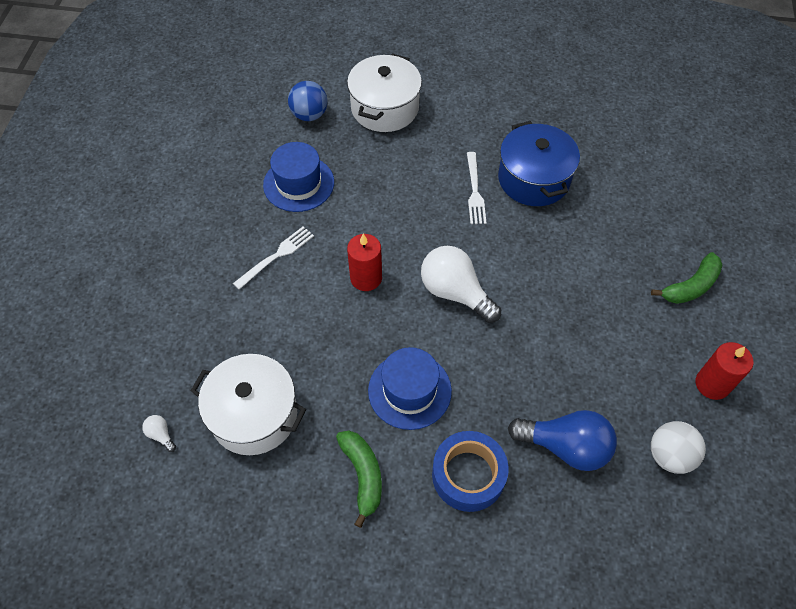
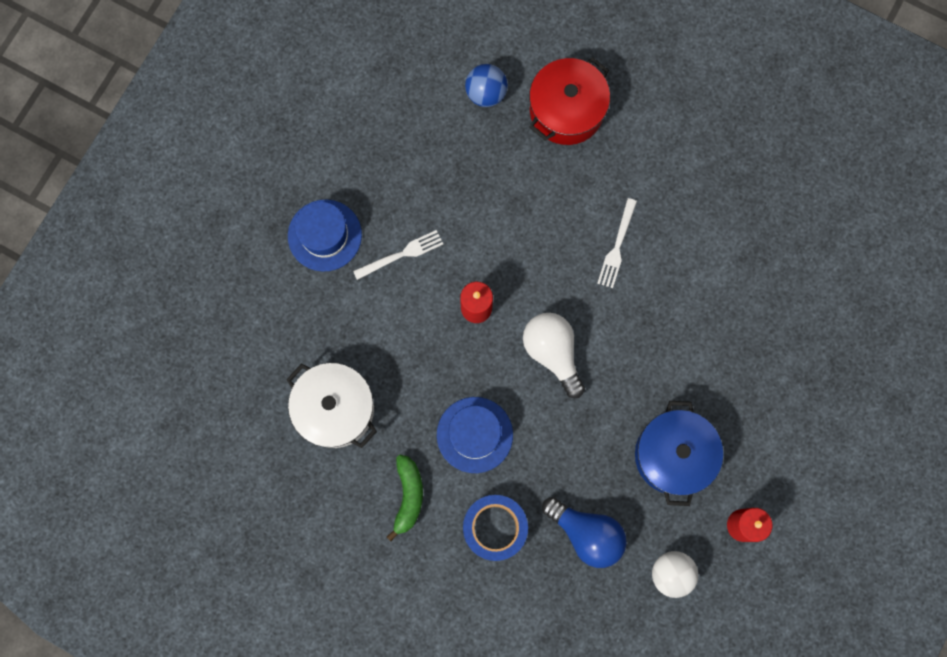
camera: 20 degrees right, 20 degrees up
white light bulb [142,415,176,452] -> none
blue hat [263,142,334,212] -> blue hat moved to [288,199,362,272]
white pot [347,54,422,132] -> red pot [529,57,610,145]
blue pot [498,121,580,206] -> blue pot moved to [635,401,723,506]
green banana [651,252,723,304] -> none

